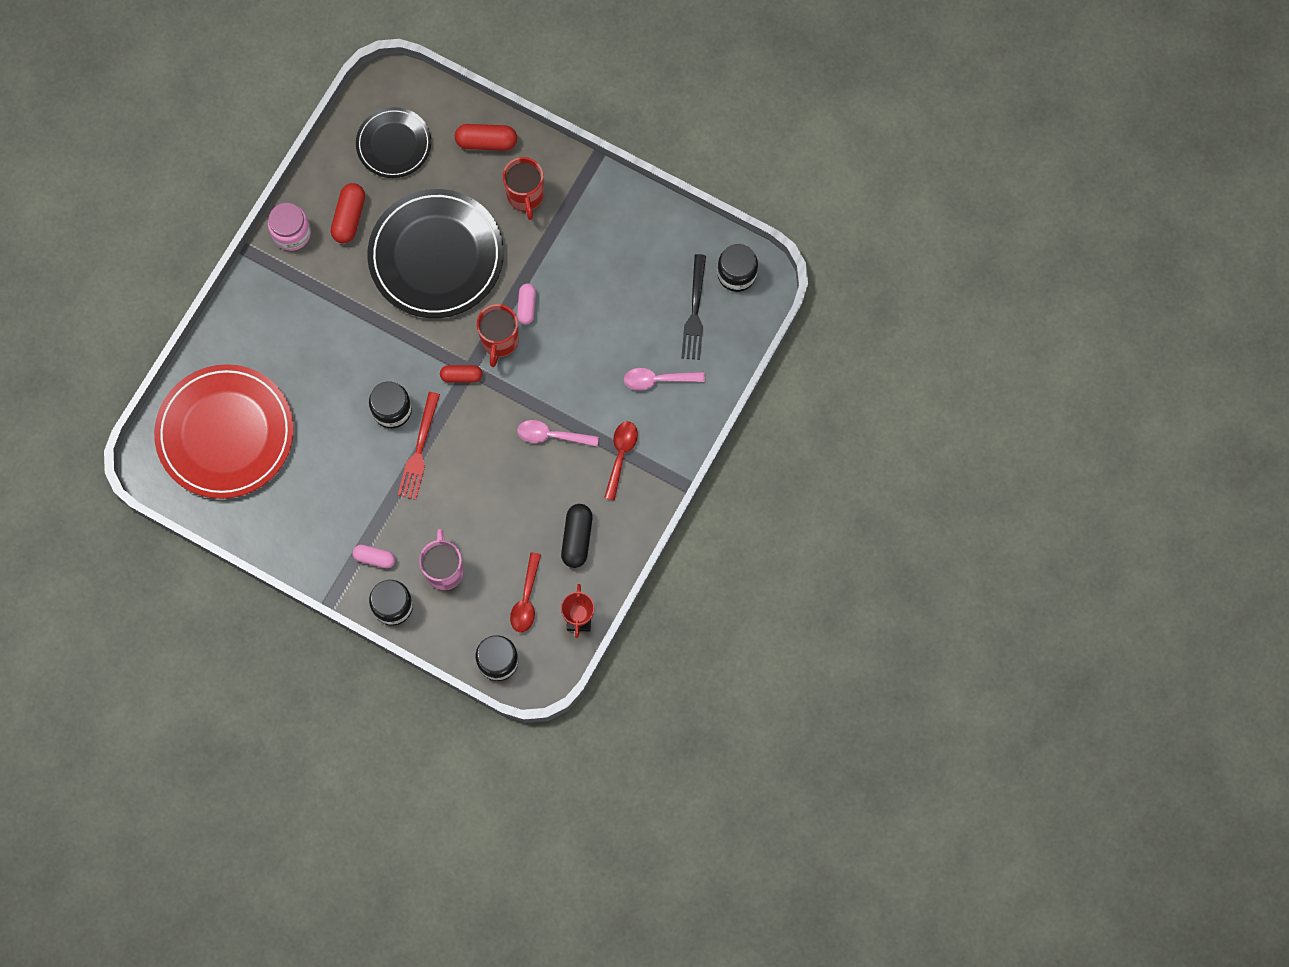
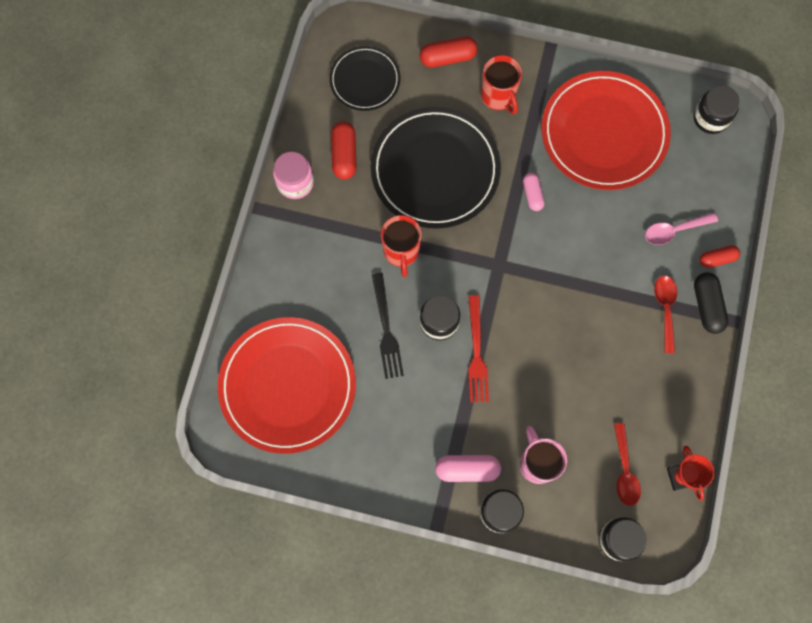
camera: 15 degrees left, 0 degrees up
pink capsule [353,545,395,568] -> pink capsule [435,455,501,482], size x1.51
red capsule [440,365,482,383] -> red capsule moved to [700,245,740,268]
red mug [476,304,519,367] -> red mug moved to [381,215,422,277]
pink spoon [517,420,599,447] -> none
black capsule [561,504,593,568] -> black capsule moved to [694,272,728,334]
black fork [681,254,706,360] -> black fork moved to [372,273,404,379]
none -> red plate [541,71,671,190]

